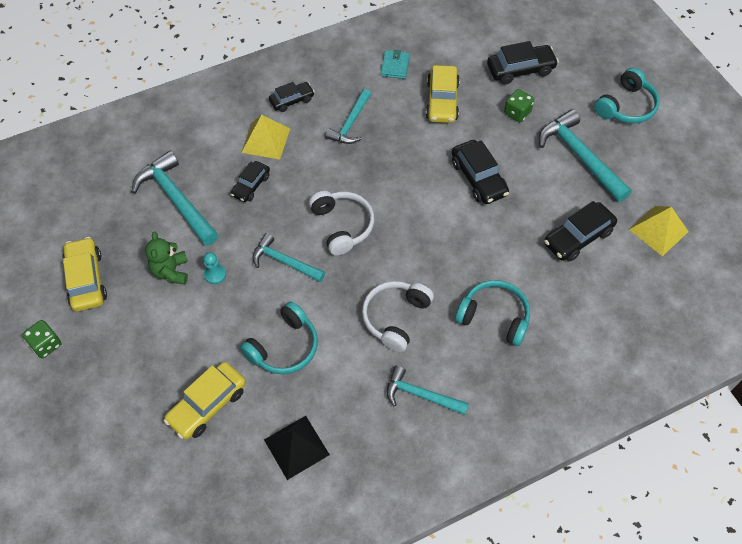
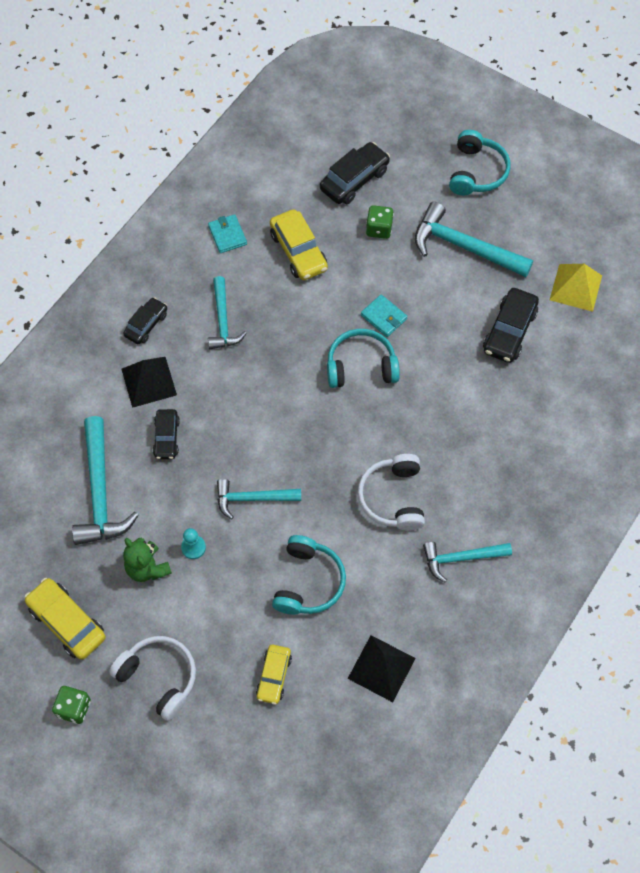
camera: 30 degrees left, 5 degrees up
turquoise hammer [132,151,219,246] -> turquoise hammer turned 120 degrees counterclockwise [72,416,139,545]
yellow car [164,362,246,440] -> yellow car [256,645,292,705], size x0.64
yellow pyramid [241,115,290,160] -> black pyramid [122,357,177,408]
white headphones [309,191,374,256] -> white headphones moved to [109,636,196,721]
black car [452,140,509,204] -> turquoise wallet [361,294,408,337]
turquoise headphones [455,280,530,346] -> turquoise headphones moved to [327,329,400,388]

